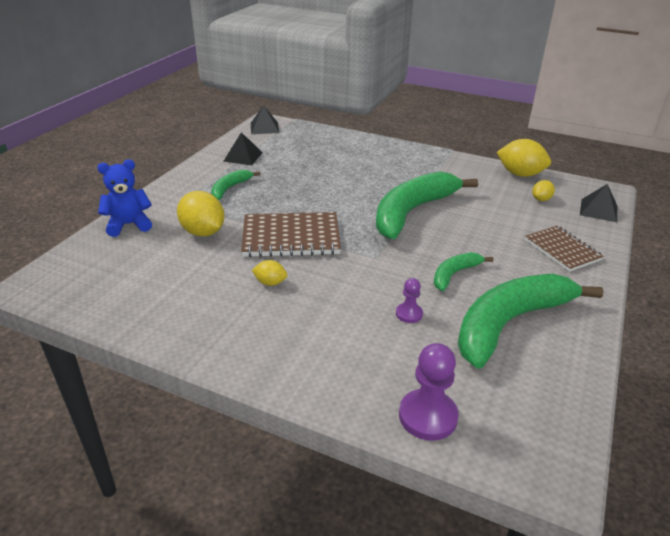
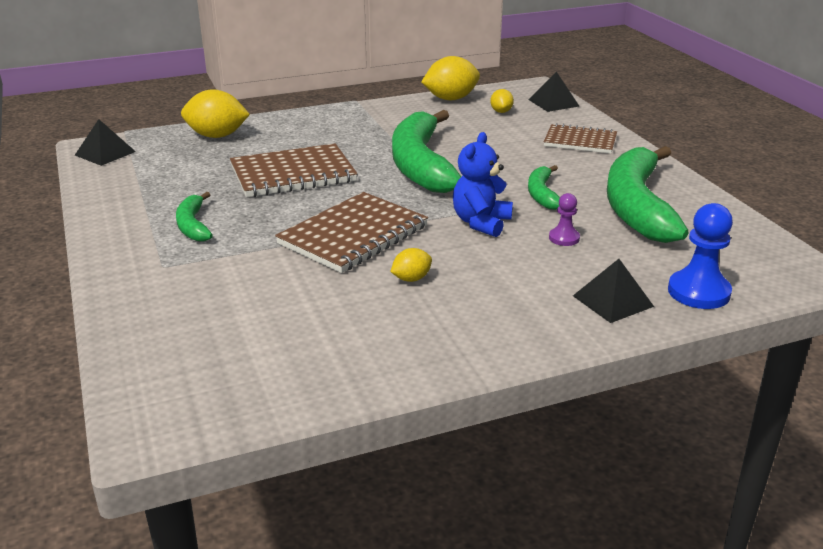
camera: 45 degrees left, 5 degrees down
blue teddy bear [97,159,152,237] -> blue teddy bear moved to [453,132,513,237]
yellow lemon [177,191,225,236] -> yellow lemon moved to [181,89,250,138]
black pyramid [223,132,263,165] -> black pyramid moved to [573,259,654,323]
purple pawn [399,343,459,441] -> blue pawn [668,203,733,309]
none -> brown notebook [230,143,357,197]

